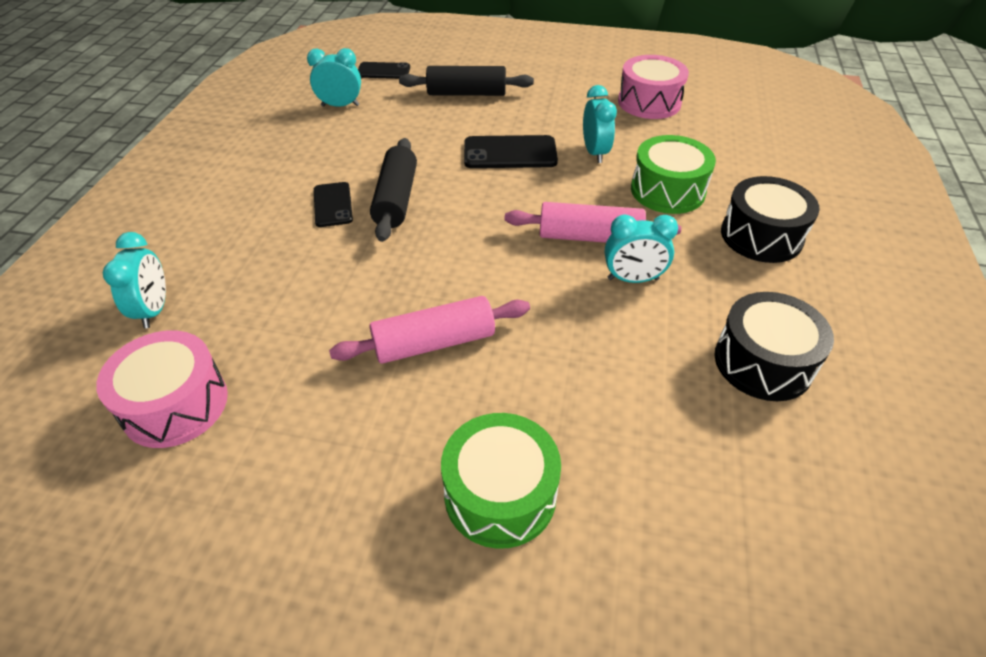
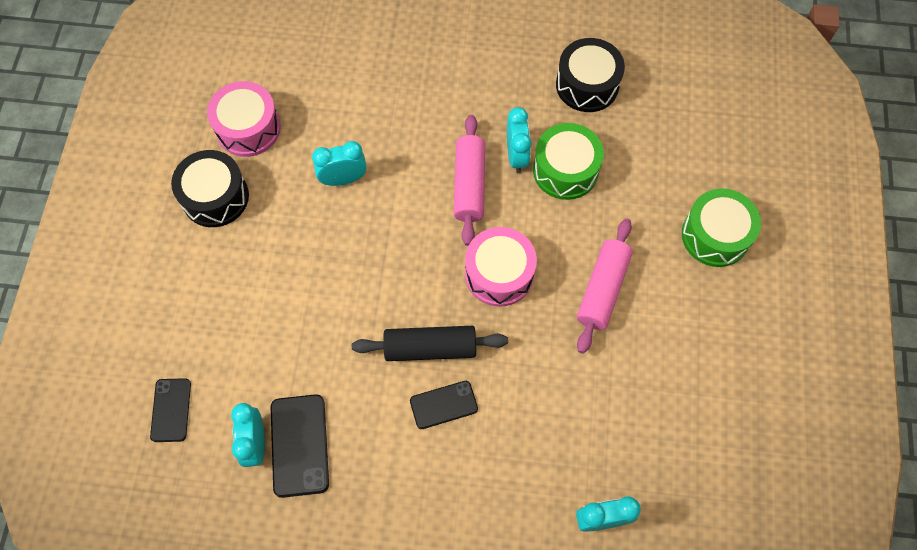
camera: 95 degrees left, 20 degrees up
pink drum [96,330,228,448] -> pink drum moved to [465,227,537,307]
pink rolling pin [329,296,530,364] -> pink rolling pin turned 45 degrees clockwise [577,219,633,354]
black rolling pin [399,66,534,96] -> none
black phone [464,135,558,168] -> black phone moved to [271,394,329,498]
green drum [631,135,716,214] -> green drum moved to [533,123,604,200]
black drum [721,176,819,263] -> black drum moved to [171,150,249,227]

